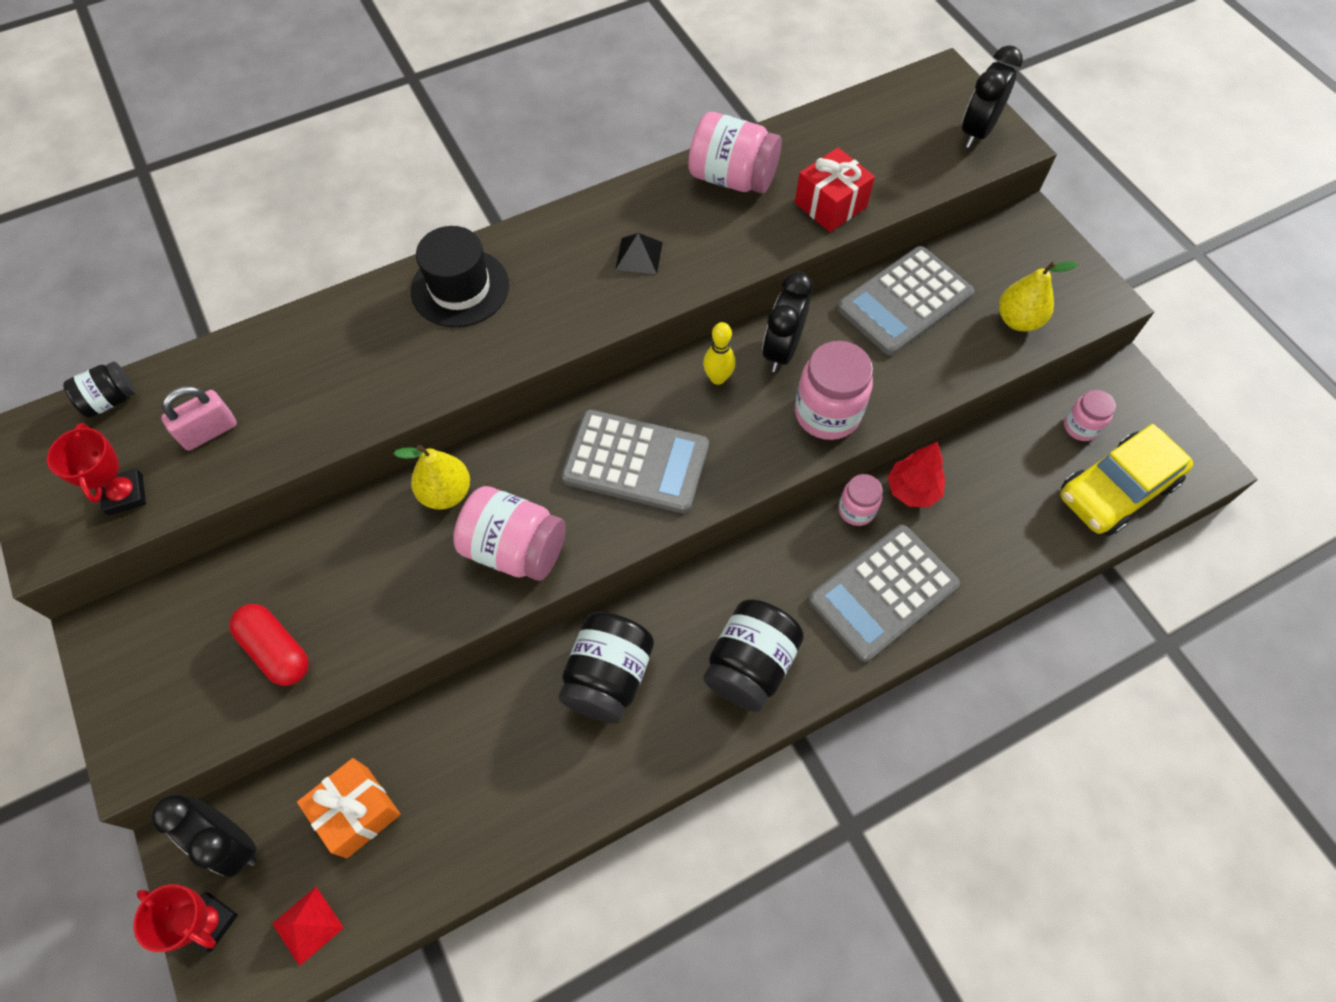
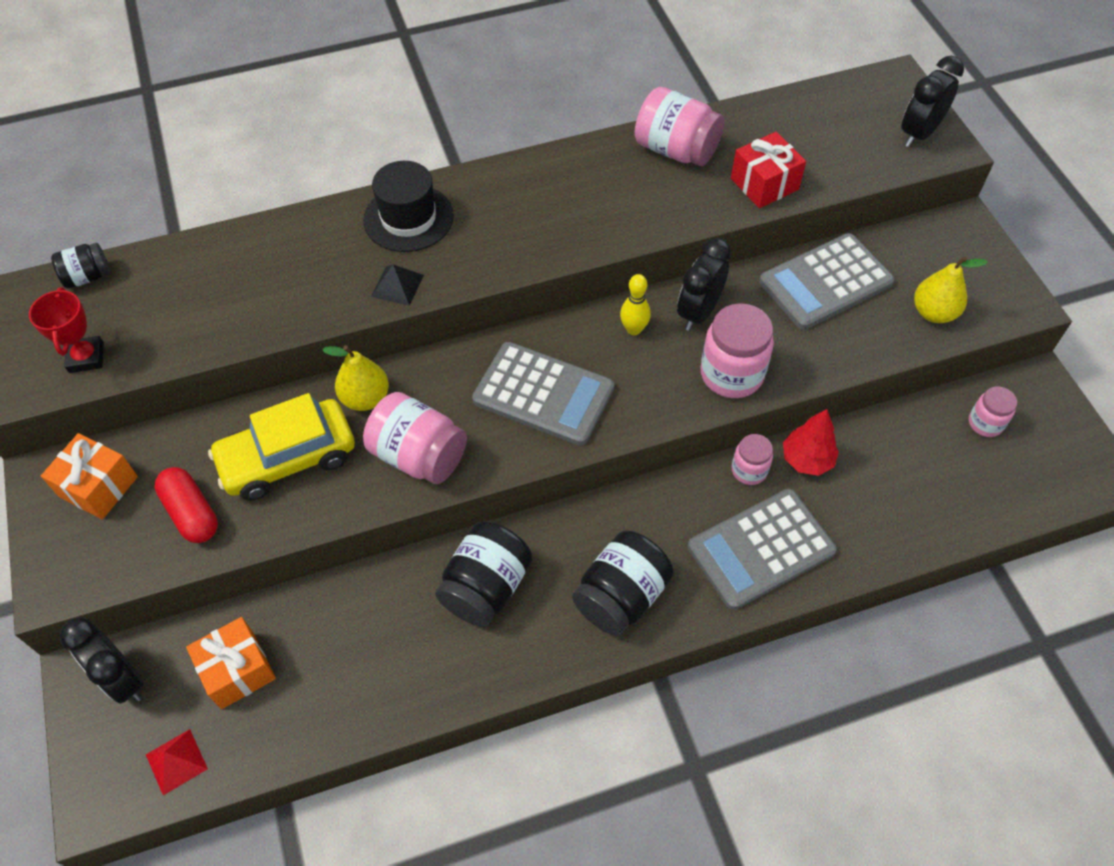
camera: 10 degrees right, 5 degrees down
red trophy [134,884,238,952] -> none
pink padlock [161,386,237,451] -> none
black pyramid [615,233,663,274] -> black pyramid moved to [371,264,424,306]
yellow car [1060,424,1193,536] -> yellow car moved to [208,393,355,501]
none -> orange gift [41,433,138,519]

